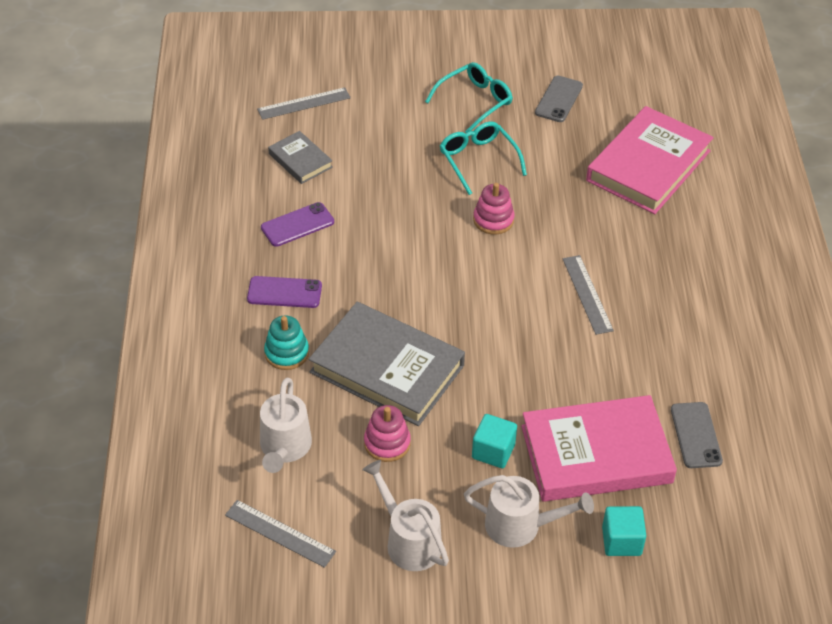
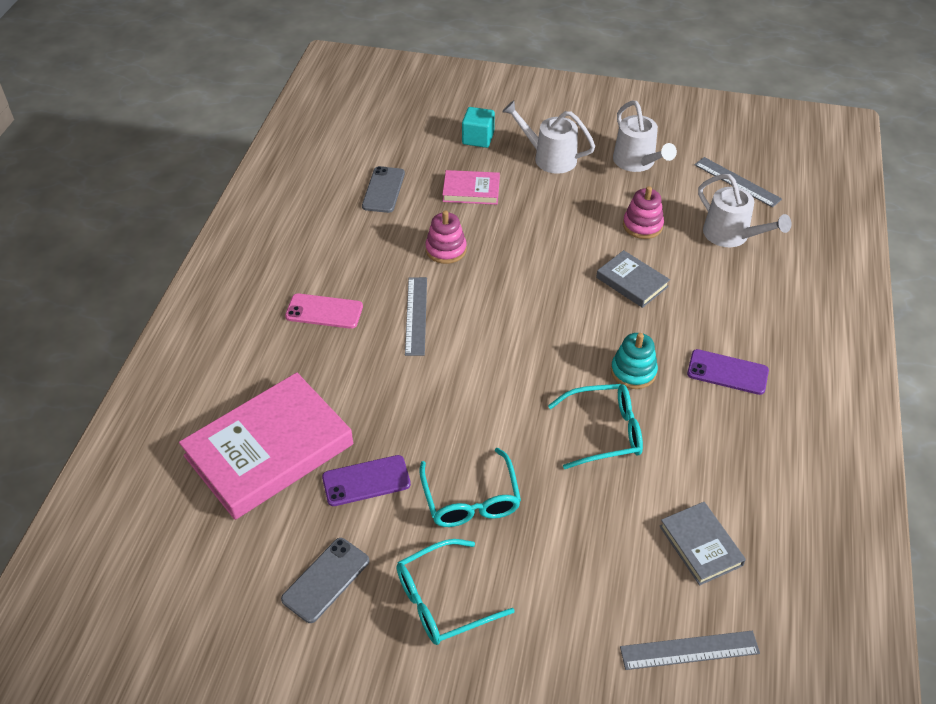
camera: 165 degrees left, 0 degrees up
white watering can [260,378,312,473] -> white watering can turned 120 degrees clockwise [698,174,792,247]
purple phone [261,202,334,247] -> purple phone moved to [322,455,411,506]
turquoise stacking toy [264,315,309,370] -> turquoise stacking toy moved to [611,333,658,389]
grey book [309,302,465,426] -> grey book [596,250,670,308], size x0.49
turquoise cube [472,414,517,468] -> none
pink stacking toy [473,183,515,235] -> pink stacking toy moved to [425,210,467,264]
pink book [521,395,677,502] -> pink book [442,170,500,205], size x0.49
none -> pink phone [285,293,363,329]
none -> turquoise glasses [548,384,643,469]

